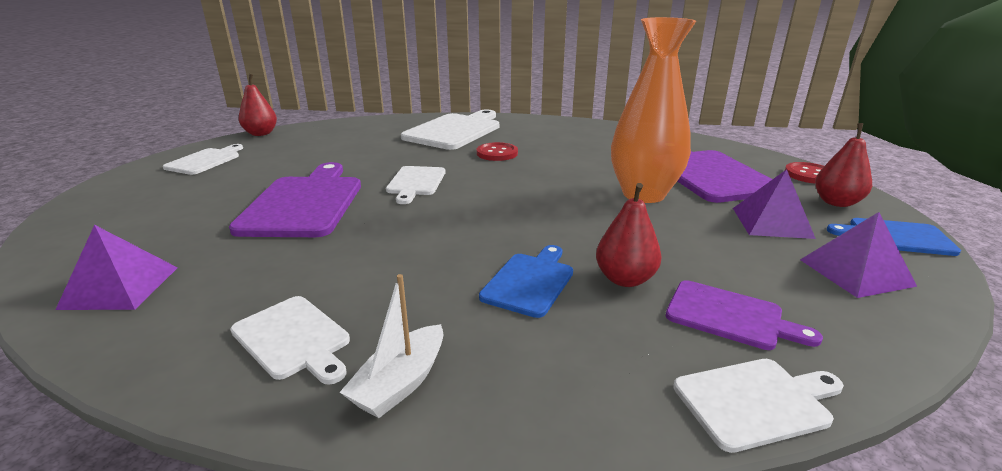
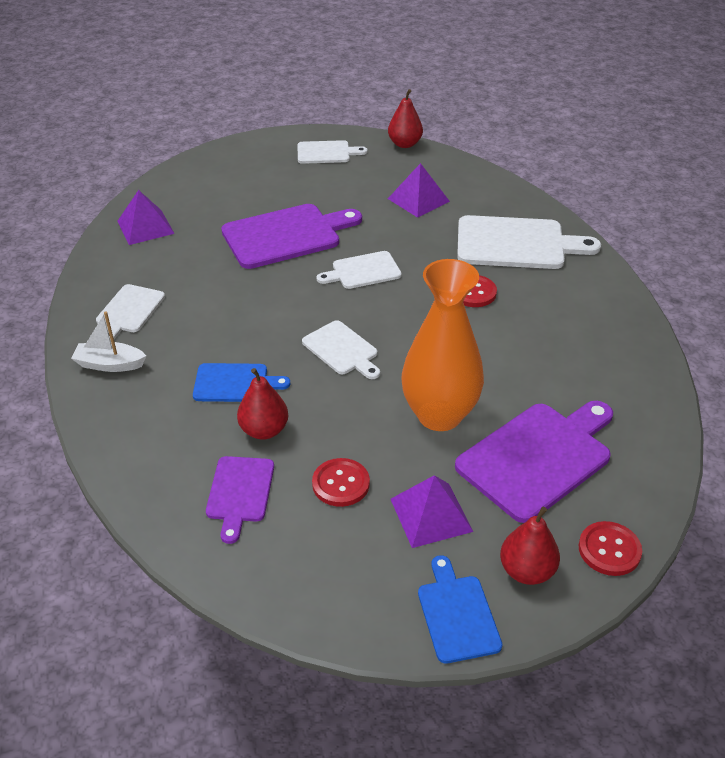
camera: 65 degrees right, 15 degrees up
white cutting board [673,359,844,453] -> white cutting board moved to [302,320,380,379]
purple pyramid [800,212,917,298] -> purple pyramid moved to [388,163,450,218]
none -> red button [312,458,370,507]

